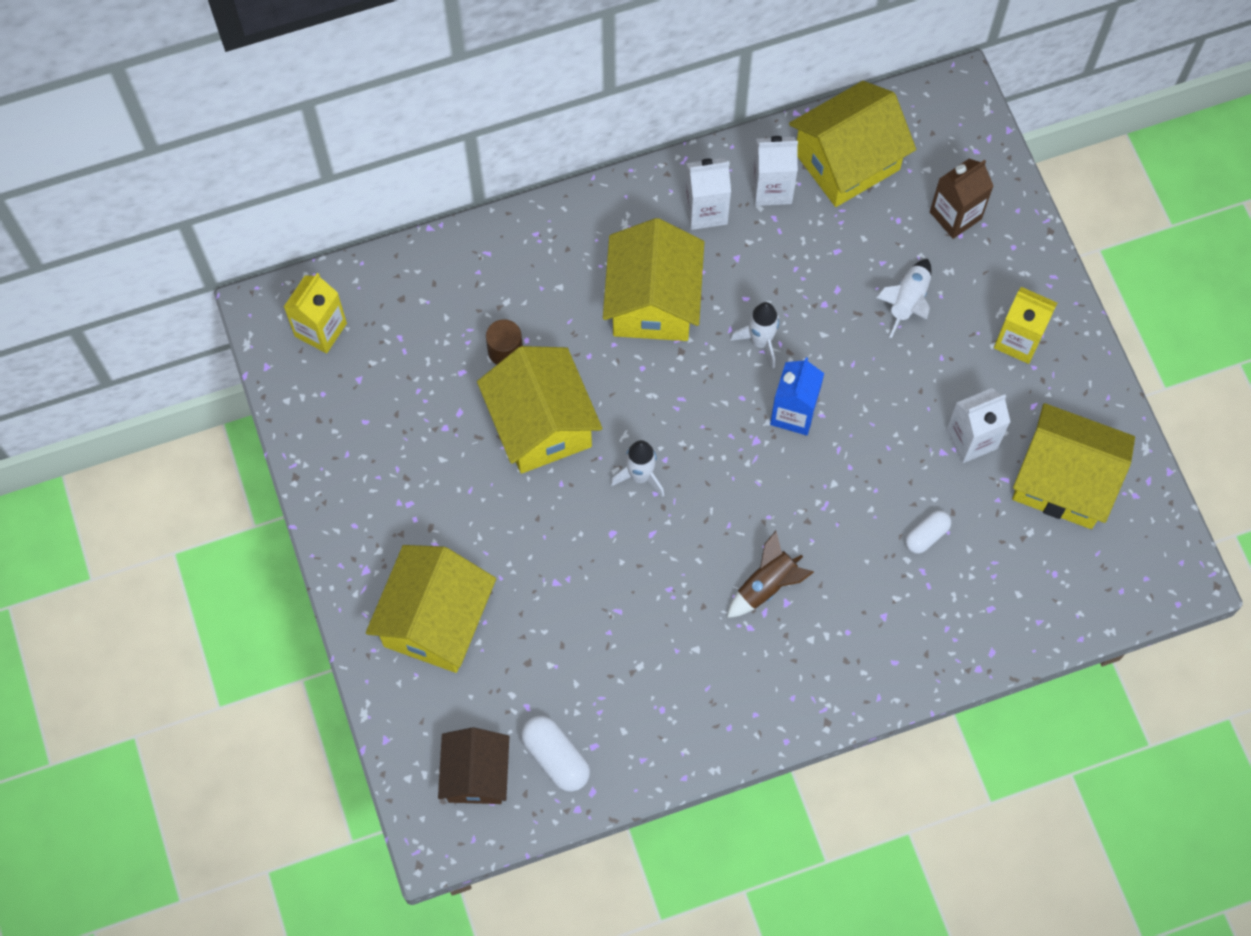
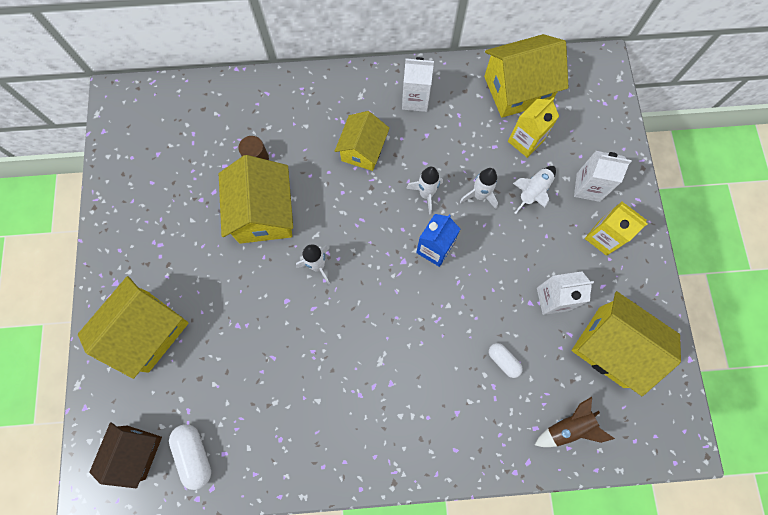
camera: 15 degrees right, 5 degrees up
yellow carton [284,273,347,353] -> yellow carton moved to [508,97,559,158]
yellow house [603,218,704,341] -> yellow house [335,111,390,171], size x0.66
brown rocket [727,531,814,618] -> brown rocket moved to [535,397,615,447]
white carton [752,136,798,206] -> white carton moved to [574,151,632,202]
white capsule [905,510,951,554] -> white capsule turned 75 degrees clockwise [489,343,523,378]
brown carton [930,159,994,239] -> none
none -> white rocket [460,168,498,209]

